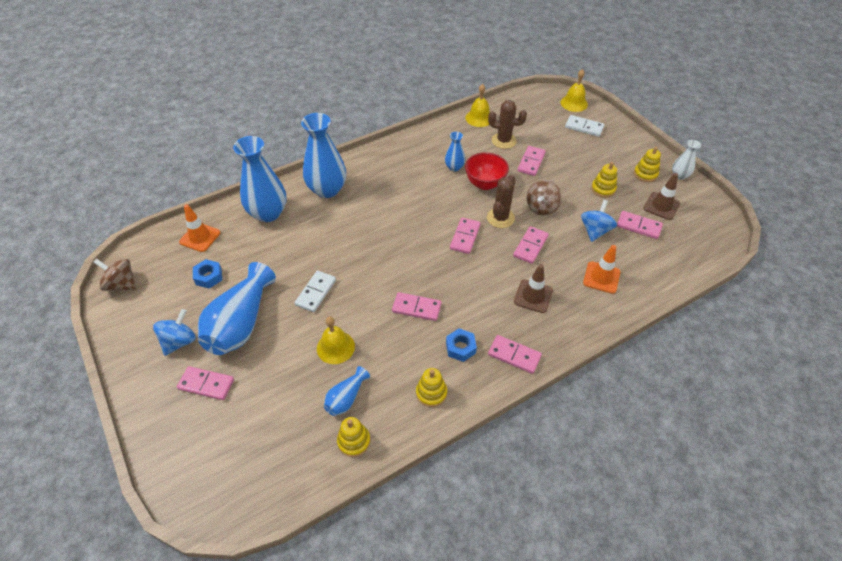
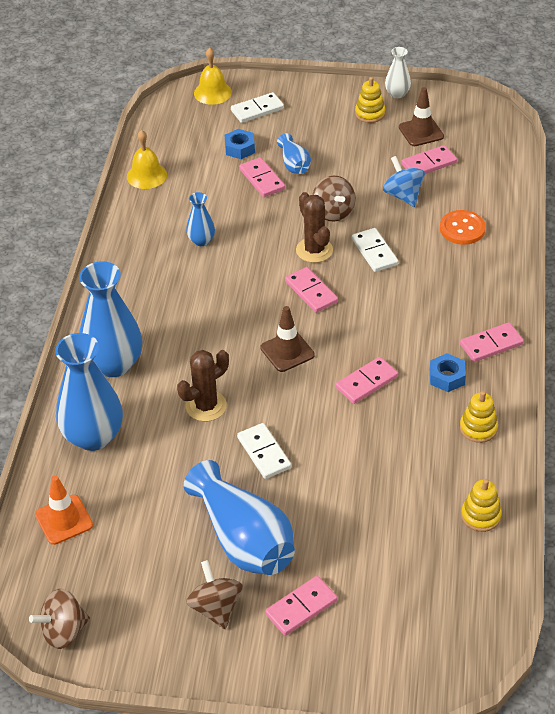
camera: 50 degrees left, 5 degrees down
blue spinning top [153,309,196,356] -> brown spinning top [186,560,242,629]
blue nut [193,259,222,289] -> blue nut moved to [224,129,255,159]
yellow bell [317,316,355,364] -> none
blue vase [324,366,370,416] -> blue vase moved to [277,133,311,174]
red bowl [465,152,509,190] -> none
brown cactus [488,100,527,149] -> brown cactus moved to [177,350,229,421]
pink domino [513,226,549,264] -> white domino [352,228,398,272]
brown traffic cone [514,264,553,313] -> brown traffic cone moved to [260,306,315,372]
orange traffic cone [583,245,620,294] -> orange button [440,210,486,245]
yellow stacking toy [591,162,617,198] -> none

